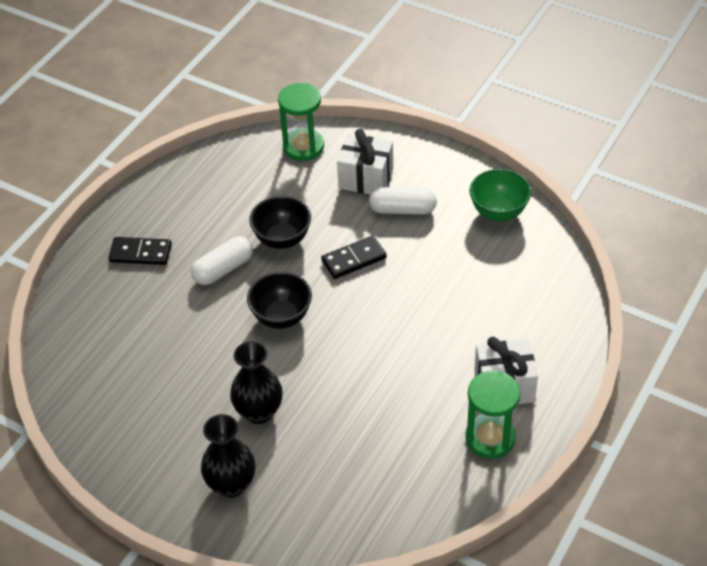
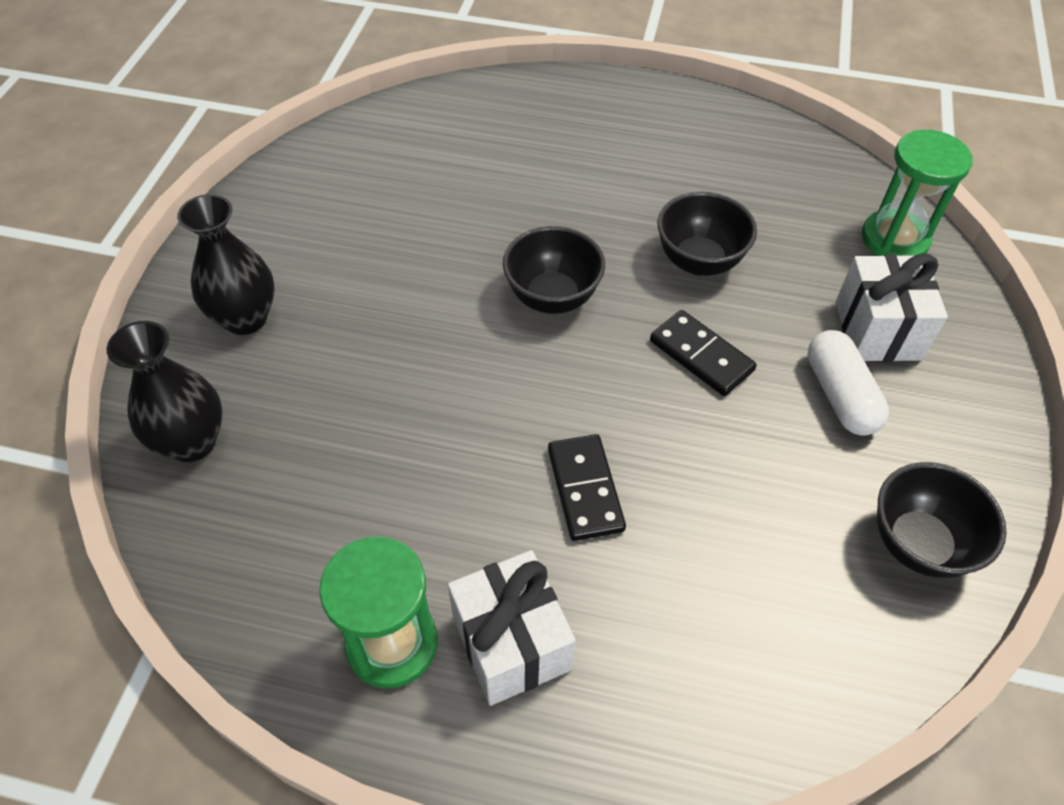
camera: 70 degrees right, 5 degrees up
black domino [108,237,172,265] -> black domino moved to [548,434,626,541]
white capsule [191,236,253,285] -> none
black vase [230,341,283,424] -> black vase moved to [107,321,223,462]
green bowl [470,169,531,221] -> black bowl [877,462,1007,578]

